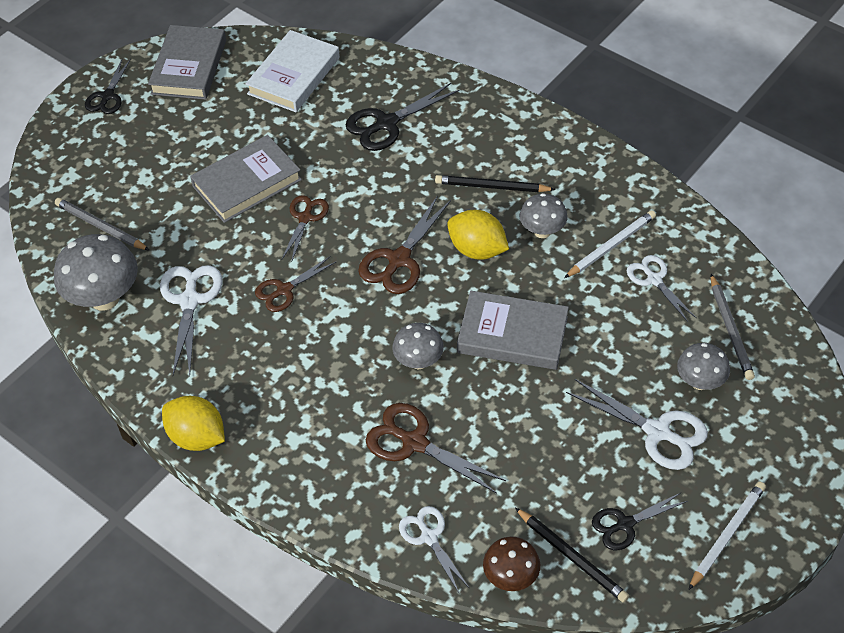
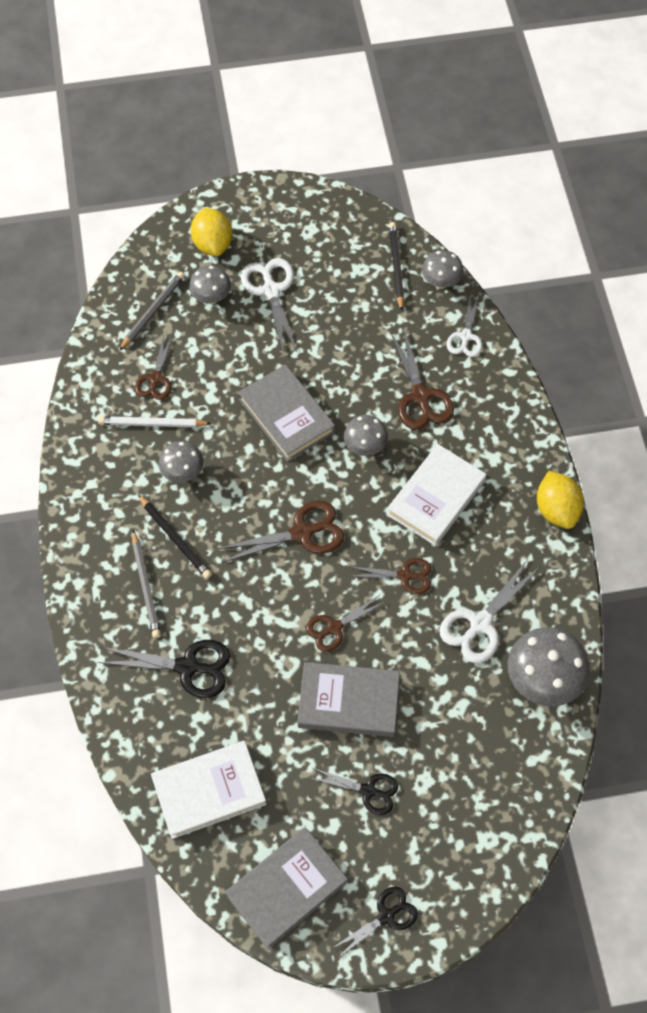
camera: 140 degrees left, 10 degrees up
grey pencil [55,198,150,251] -> grey pencil moved to [132,530,161,638]
yellow lemon [447,210,509,260] -> yellow lemon moved to [191,208,232,256]
brown mushroom [483,536,540,591] -> grey mushroom [422,250,464,289]
black scissors [592,493,688,550] -> black scissors moved to [310,768,398,815]
white scissors [627,255,697,322] -> brown scissors [135,335,173,400]
white pencil [689,481,766,590] -> none
none -> white book [387,444,486,546]

